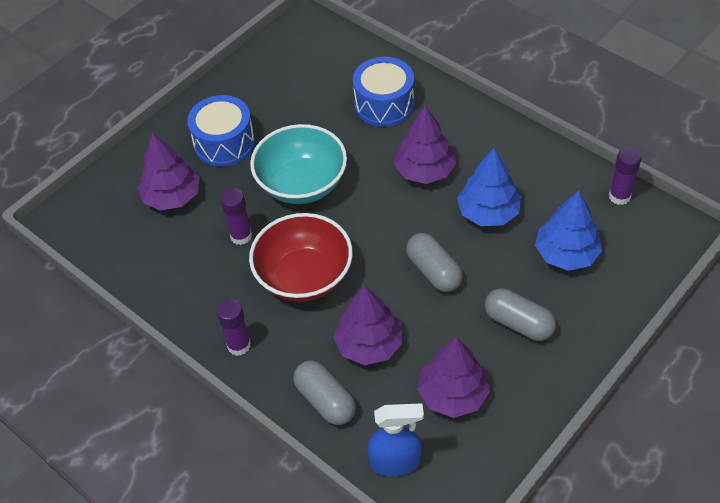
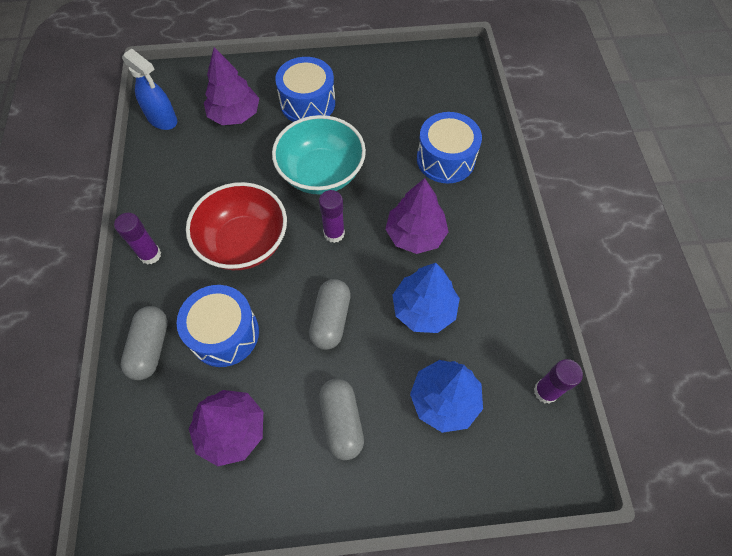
camera: 40 degrees right, 10 degrees up
purple glue stick [220,188,252,245] -> purple glue stick moved to [319,190,345,243]
purple tree [333,285,403,365] -> blue drum [177,285,259,367]
blue spray bottle [367,403,424,476] -> blue spray bottle moved to [122,48,177,130]

